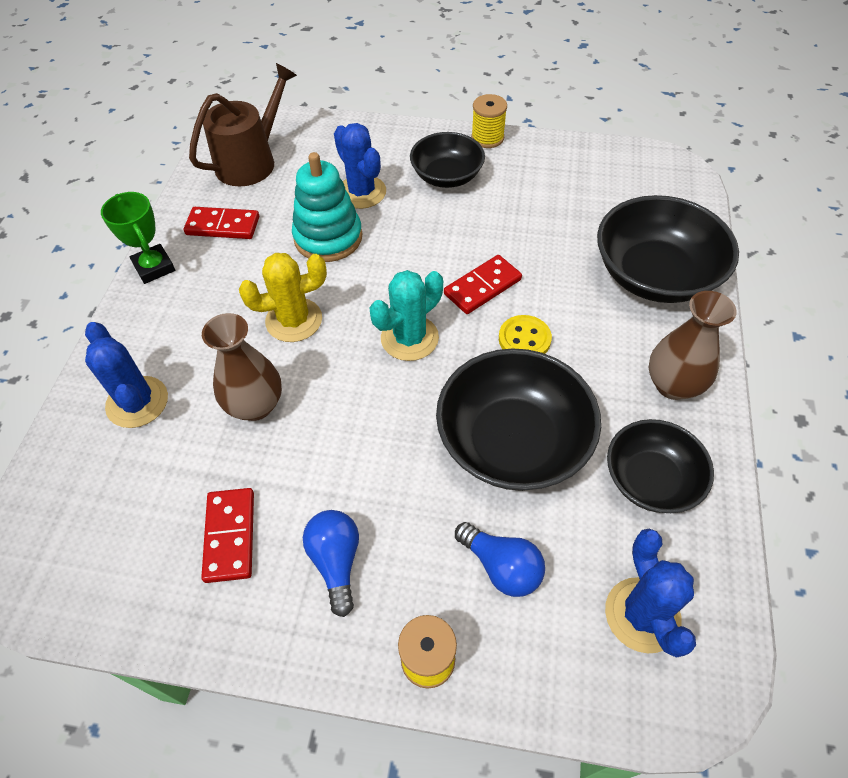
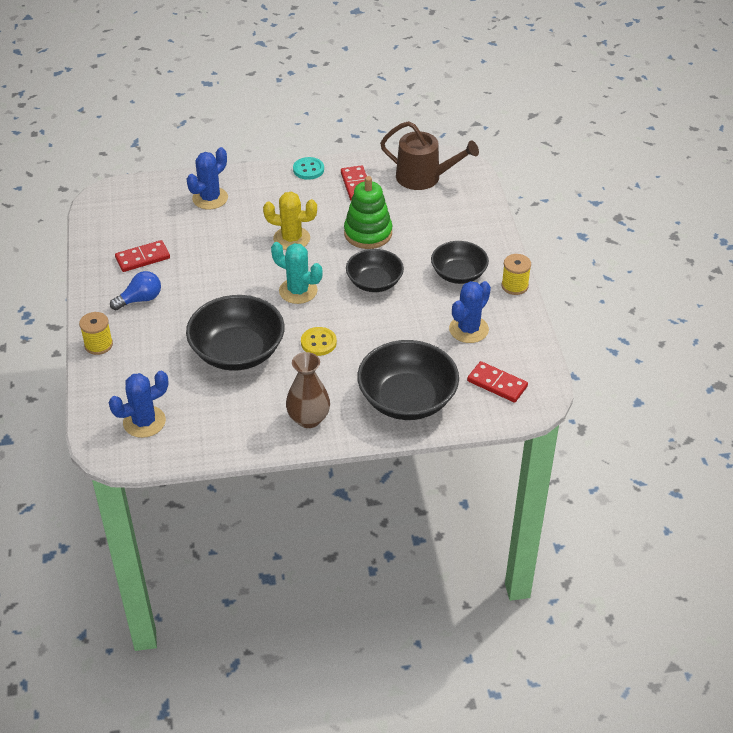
camera: 70 degrees right, 10 degrees down
green trophy [101,192,175,284] -> turquoise button [293,157,324,180]
brown vase [202,313,282,421] -> none
yellow cactus [239,253,327,342] -> yellow cactus turned 45 degrees counterclockwise [263,192,317,250]
turquoise stacking toy [292,152,362,262] -> green stacking toy [344,176,393,249]
blue cactus [334,123,386,209] -> blue cactus moved to [449,281,491,343]
red domino [444,255,522,314] -> red domino moved to [467,361,528,403]
blue light bulb [455,522,545,597] -> none
black bowl [607,419,714,513] -> black bowl moved to [346,249,404,292]

